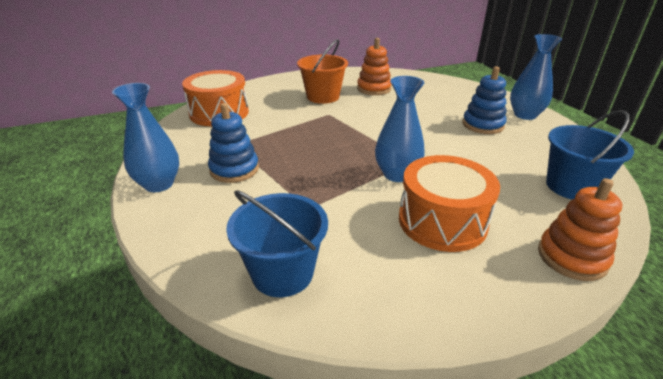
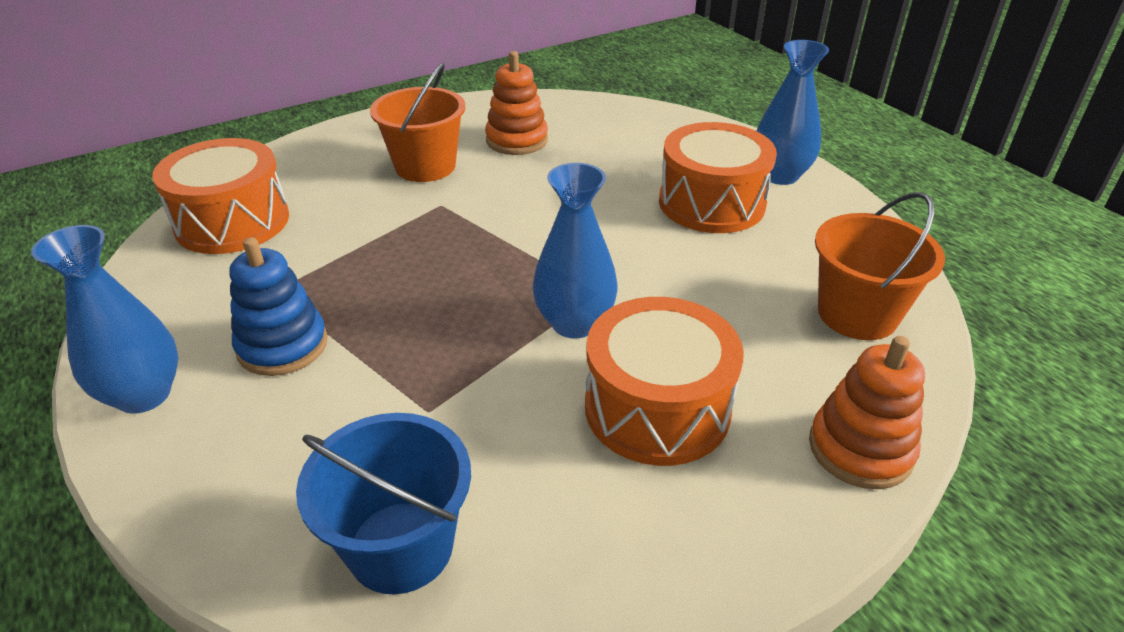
camera: 10 degrees left, 5 degrees up
blue stacking toy [463,66,507,134] -> orange drum [659,122,777,233]
blue bucket [546,110,634,199] -> orange bucket [815,192,945,340]

